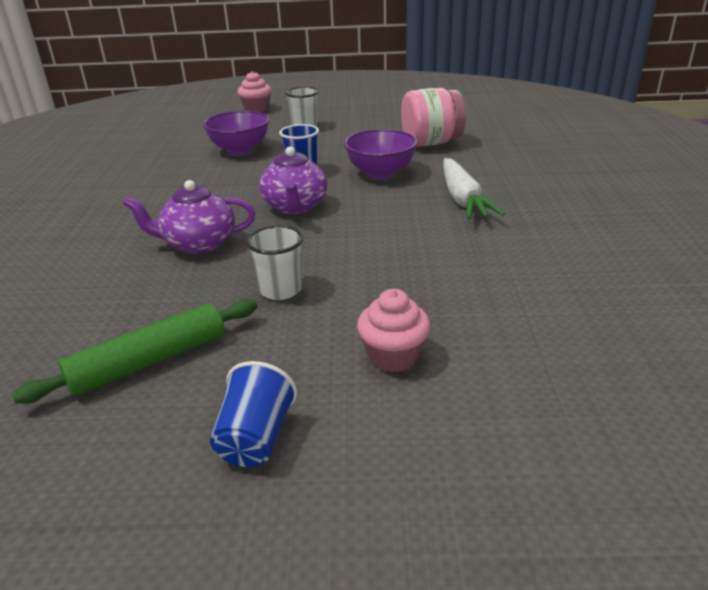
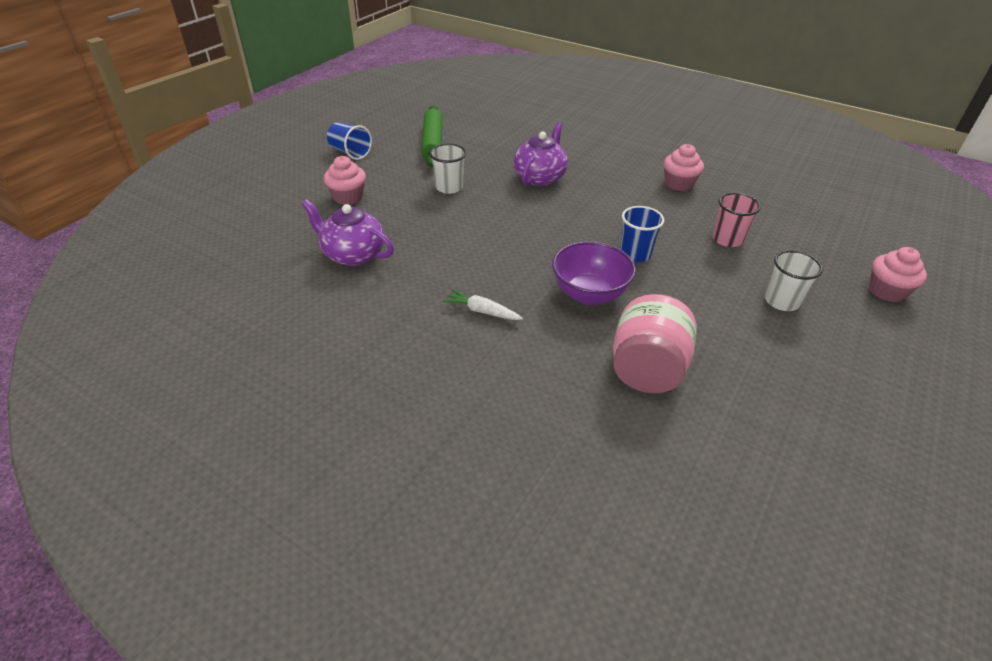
camera: 120 degrees right, 10 degrees up
purple bowl [203,110,269,155] -> pink cup [713,193,761,247]
purple teapot [259,146,327,214] -> purple teapot moved to [302,199,394,266]
white carrot [443,158,505,219] -> white carrot [443,289,523,320], size x0.56
none -> pink cupcake [664,144,704,191]

